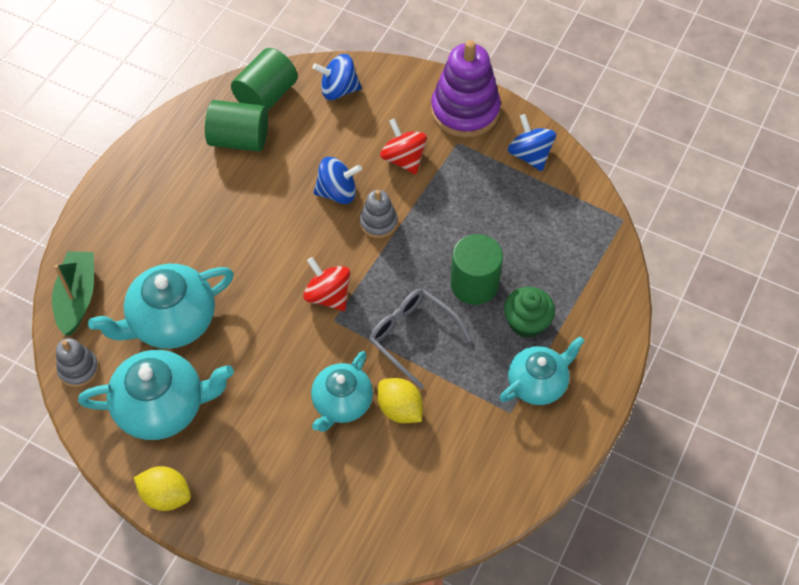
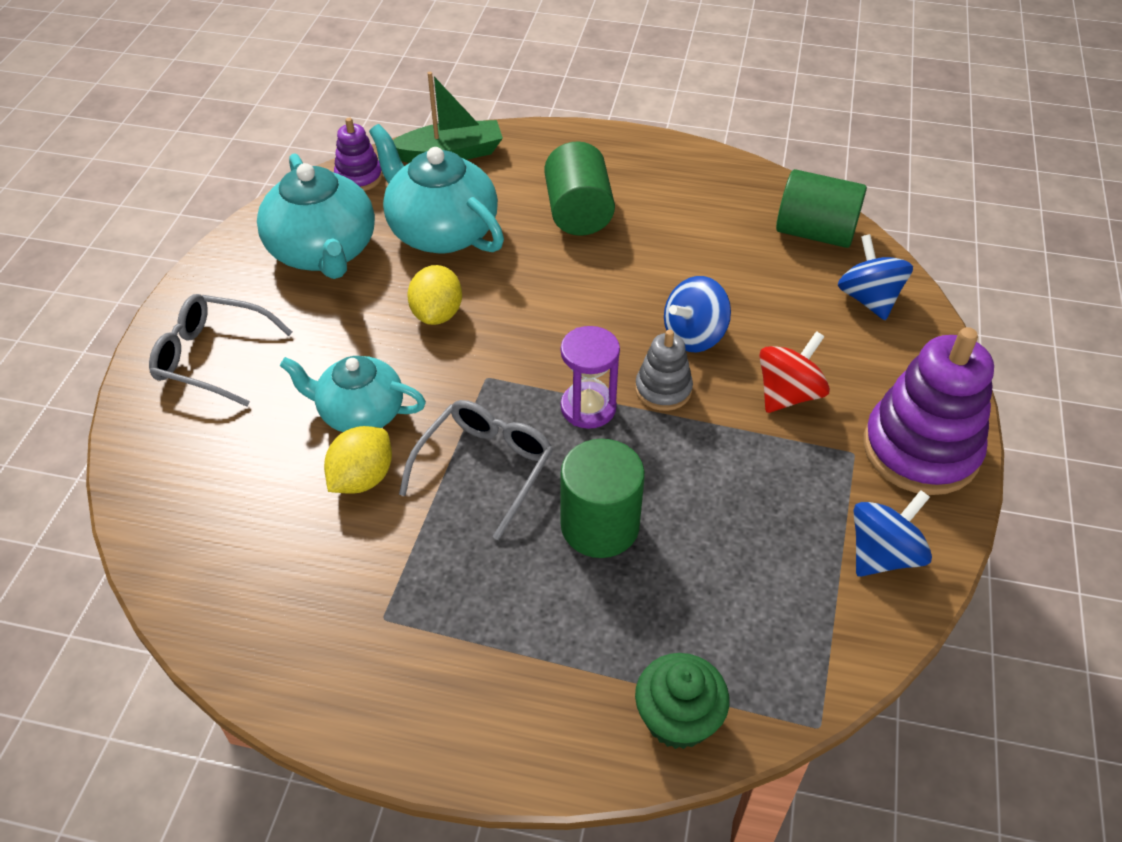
camera: 75 degrees right, 10 degrees down
grey stacking toy [56,338,99,387] -> purple stacking toy [334,118,383,191]
yellow lemon [134,466,191,511] -> yellow lemon moved to [407,265,462,325]
green cylinder [205,100,268,152] -> green cylinder moved to [544,142,615,236]
red spinning top [303,257,350,311] -> none
blue spinning top [313,157,362,204] -> blue spinning top turned 75 degrees clockwise [664,276,731,353]
turquoise teapot [500,336,585,405] -> none
green cupcake [504,286,555,338] -> green cupcake moved to [635,653,729,749]
none -> grey glasses [149,294,292,407]
none -> purple hourglass [561,326,620,429]

